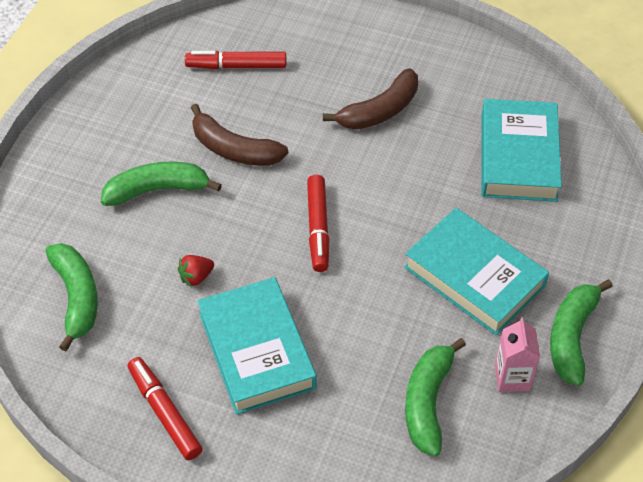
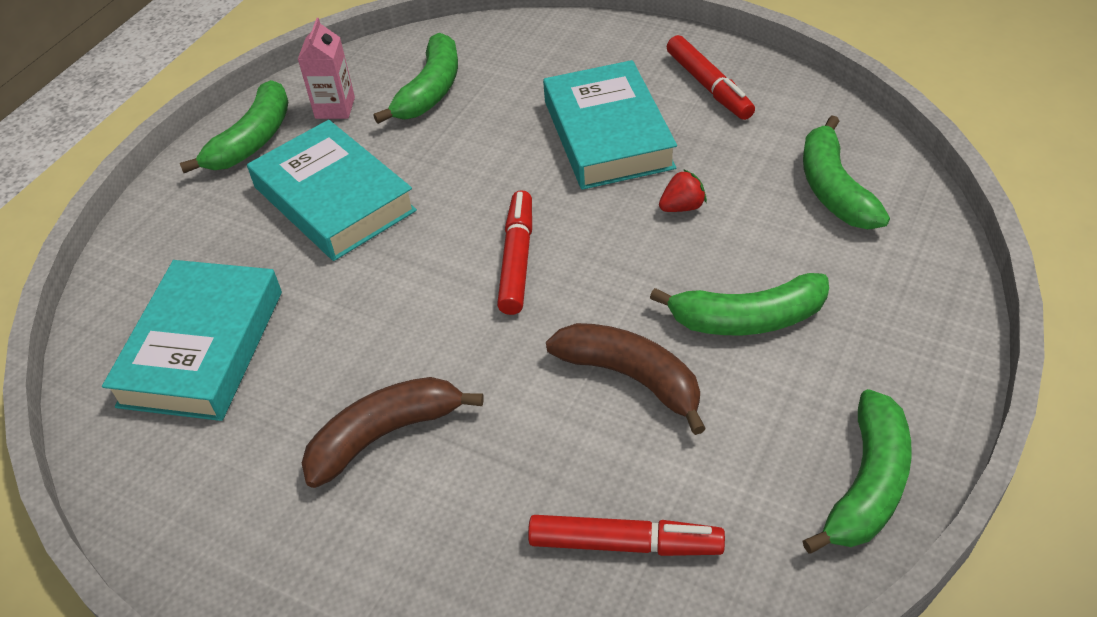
camera: 170 degrees left, 5 degrees down
none -> green banana [802,389,912,554]

